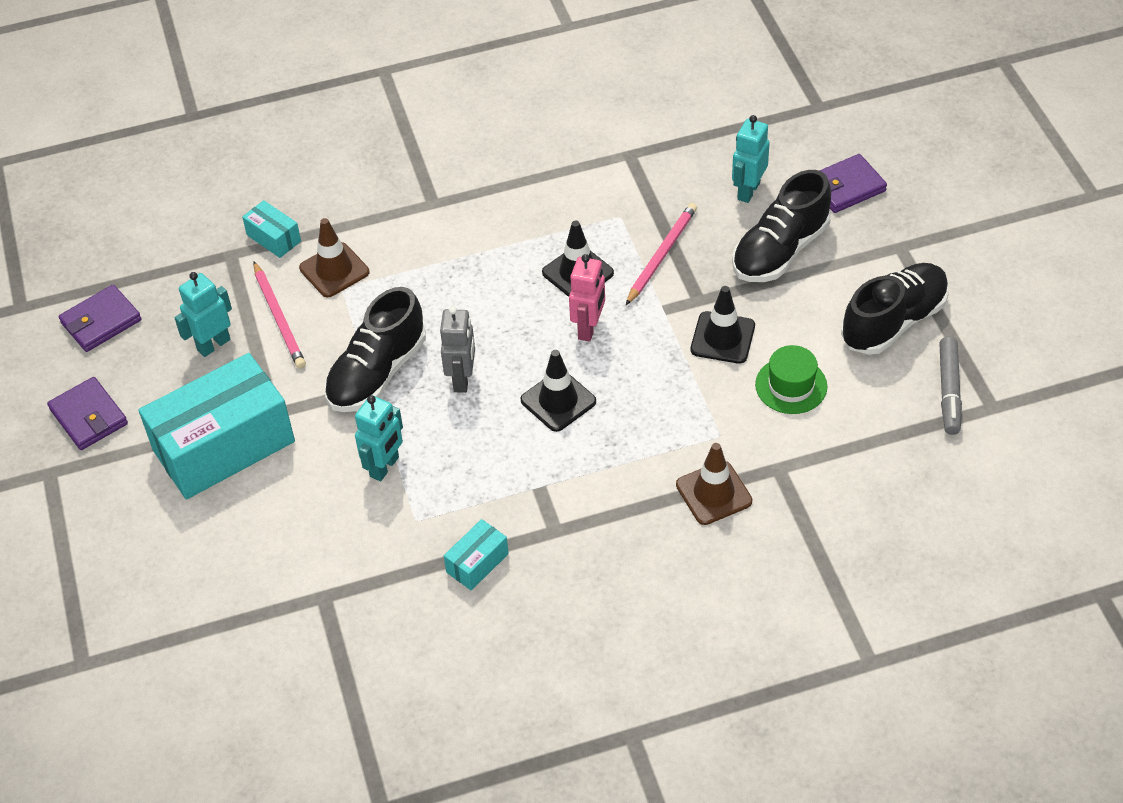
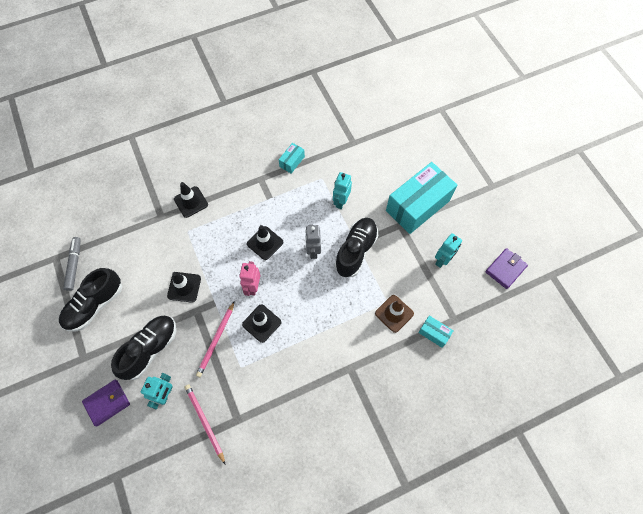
camera: 170 degrees right, 15 degrees up
purple wallet [47,377,128,450] -> none
pink pencil [254,262,306,369] -> pink pencil moved to [185,384,225,464]
brown traffic cone [676,443,752,525] -> black traffic cone [174,182,208,218]
green hat [755,345,827,414] -> none

